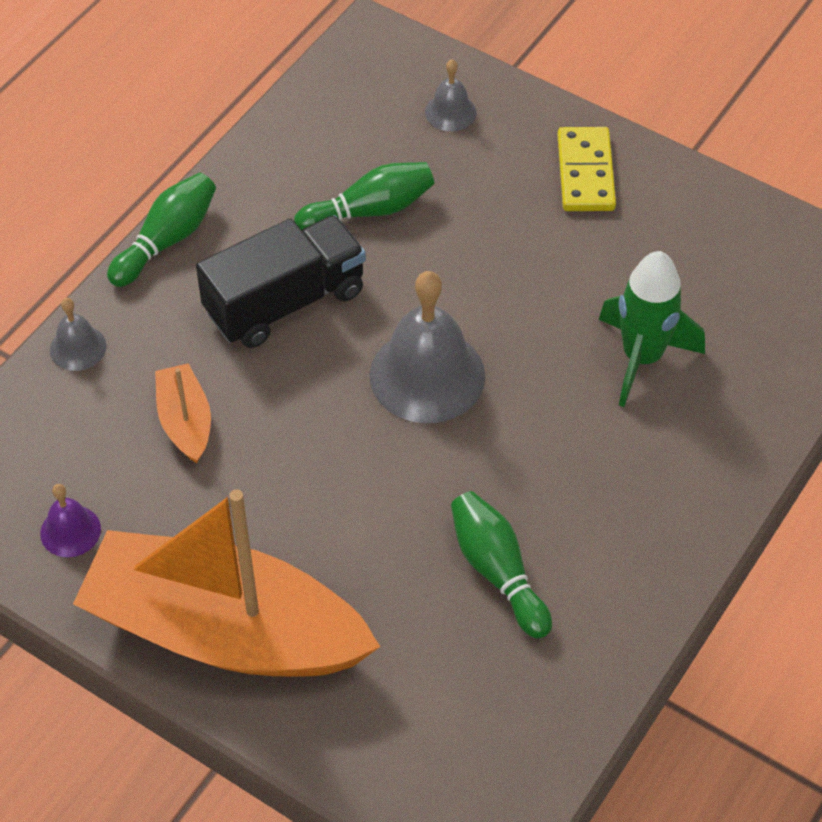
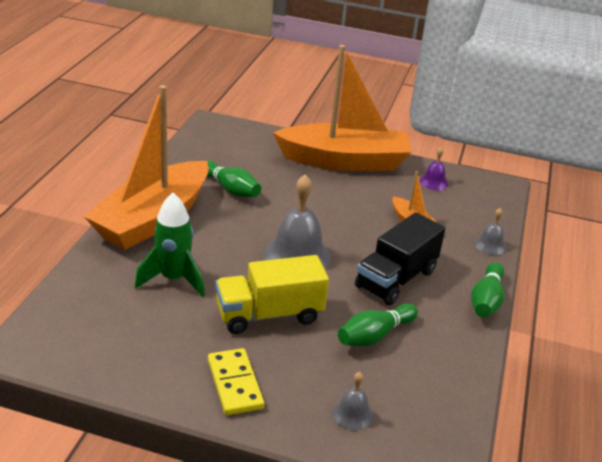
camera: 160 degrees right, 20 degrees down
none -> orange boat [84,85,209,250]
none -> yellow truck [215,255,329,334]

